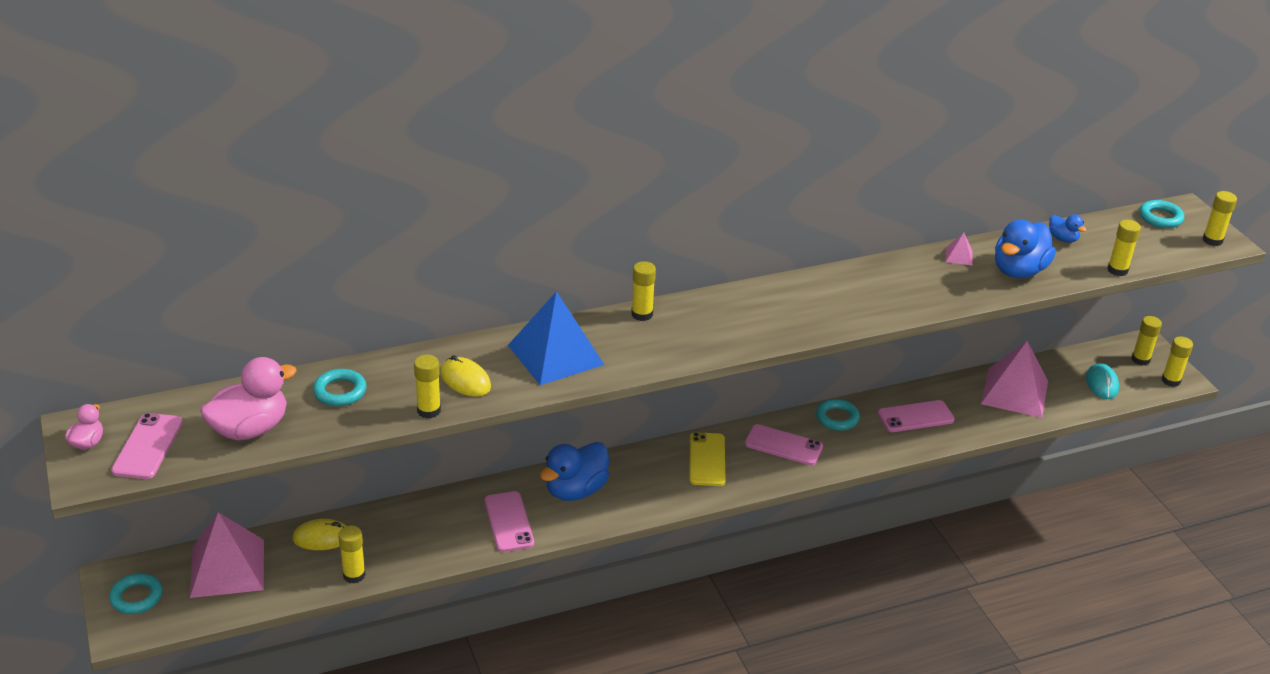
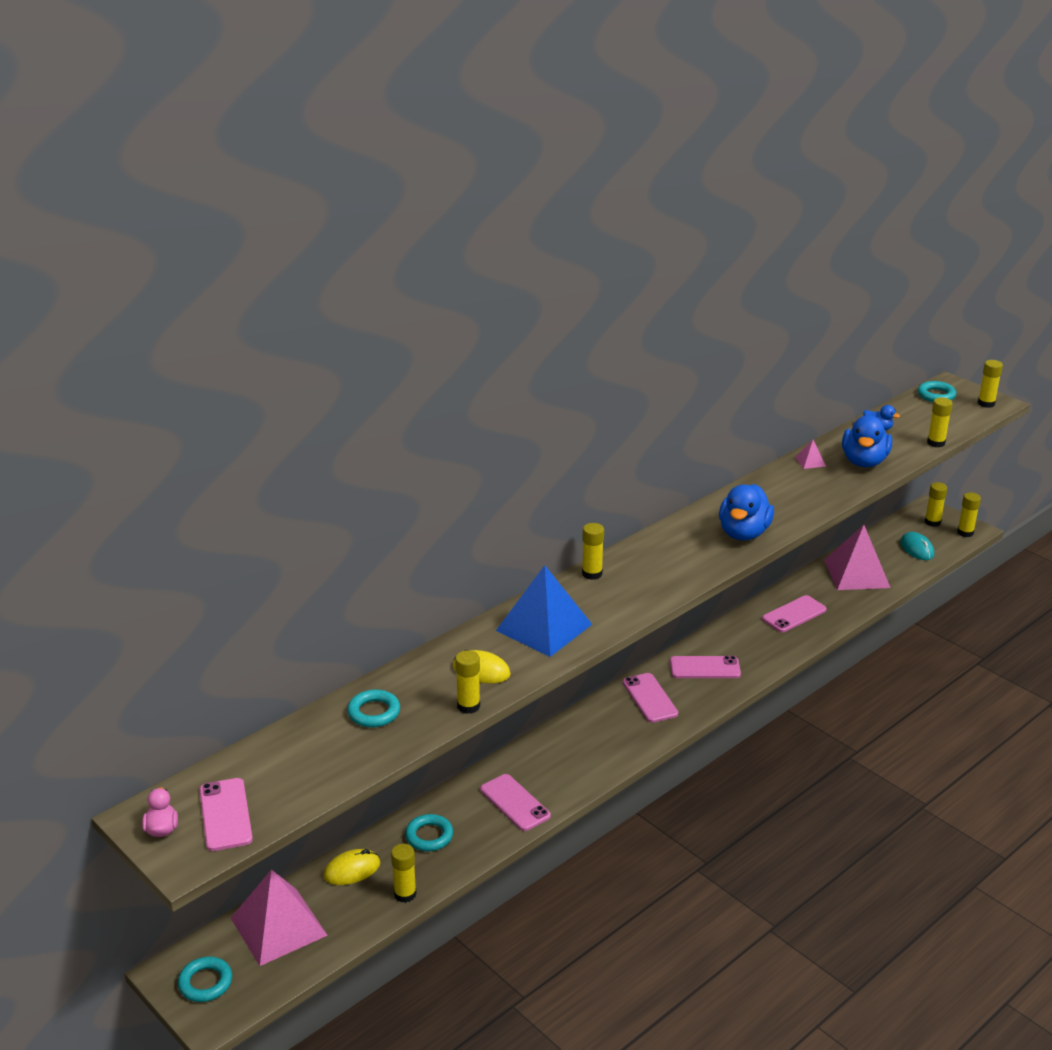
camera: 20 degrees left, 5 degrees down
pink duck [200,357,297,440] -> none
blue duck [540,442,609,501] -> blue duck moved to [719,484,774,541]
yellow phone [689,432,725,486] -> pink phone [623,673,678,723]
turquoise ring [816,399,860,431] -> turquoise ring moved to [405,814,453,851]

